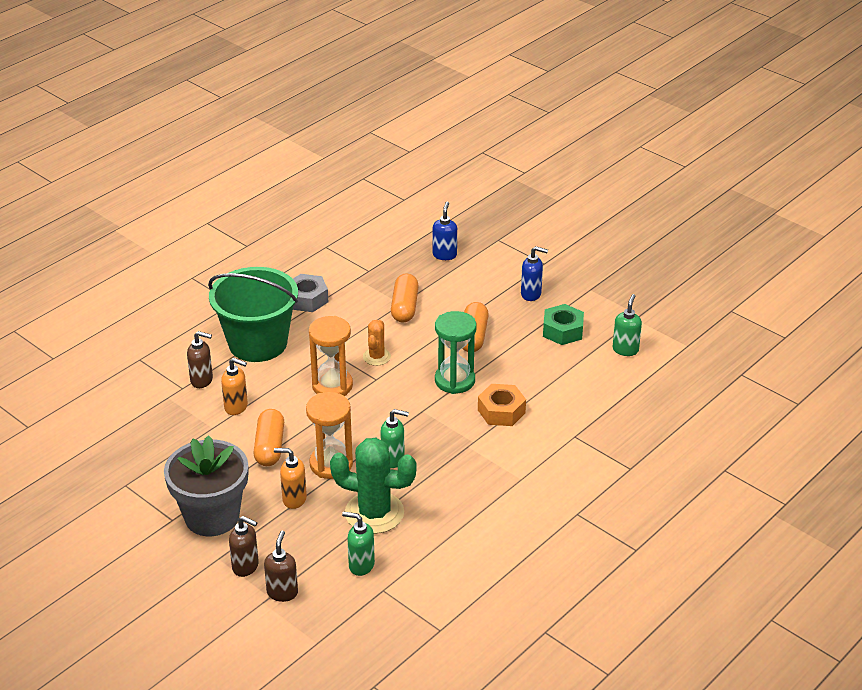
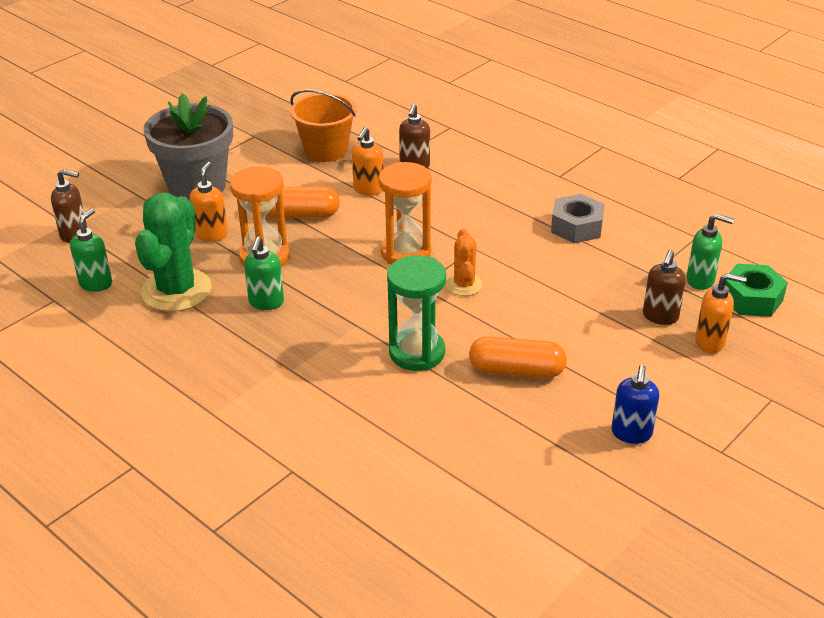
camera: 90 degrees right, 0 degrees up
green bucket [208,267,298,362] -> none
brown soap dispenser [229,516,259,577] -> brown soap dispenser moved to [643,250,686,325]
orange cactus [363,320,391,366] -> orange cactus turned 75 degrees clockwise [446,229,483,296]
orange capsule [391,273,419,323] -> none
blue soap dispenser [433,202,457,260] -> orange soap dispenser [695,273,747,353]
orange nut [478,384,526,426] -> none
green nut [543,304,584,345] -> green nut moved to [725,264,788,317]
green soap dispenser [613,294,642,356] -> green soap dispenser moved to [686,213,734,290]
none -> orange bucket [290,89,357,162]

